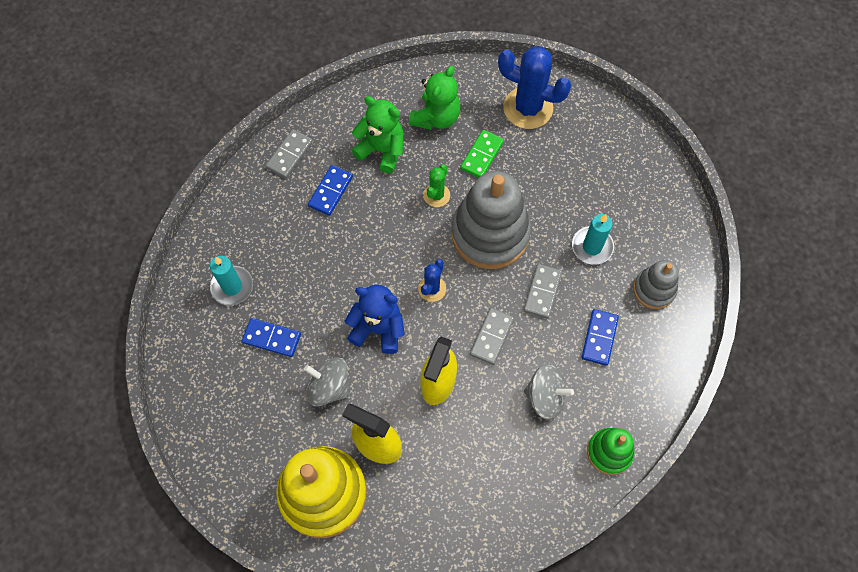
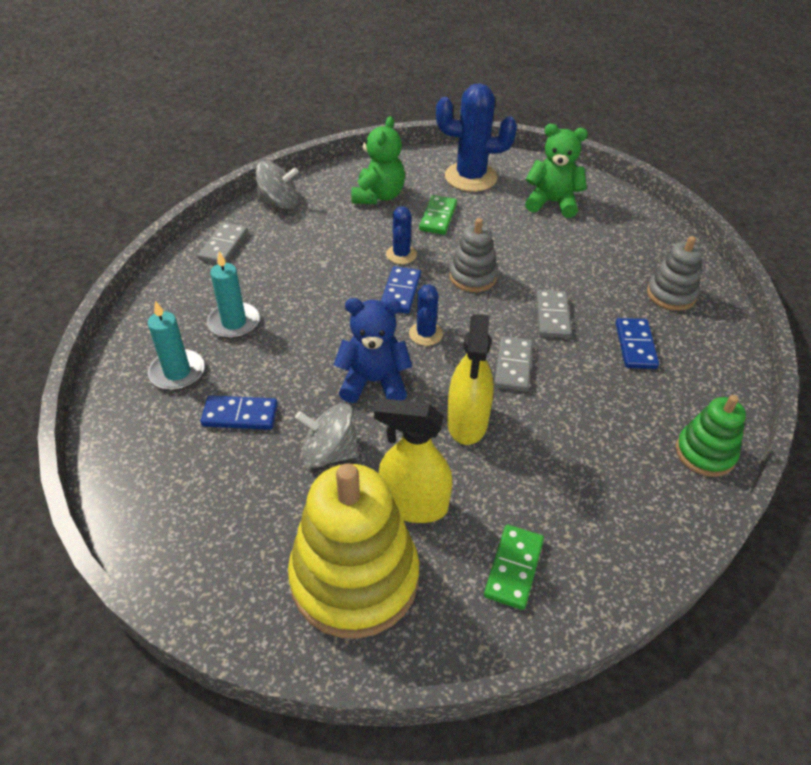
camera: 15 degrees left, 20 degrees down
blue domino [308,165,353,216] -> blue domino moved to [381,266,421,314]
green teddy bear [351,96,403,173] -> green teddy bear moved to [525,124,588,218]
green cactus [423,164,450,207] -> blue cactus [386,206,417,264]
grey stacking toy [451,171,531,269] -> grey stacking toy [449,218,498,292], size x0.53
grey spinning top [524,364,574,420] -> grey spinning top moved to [256,161,299,209]
turquoise candle [572,214,614,265] -> turquoise candle moved to [207,251,260,339]
none -> green domino [484,525,544,610]

